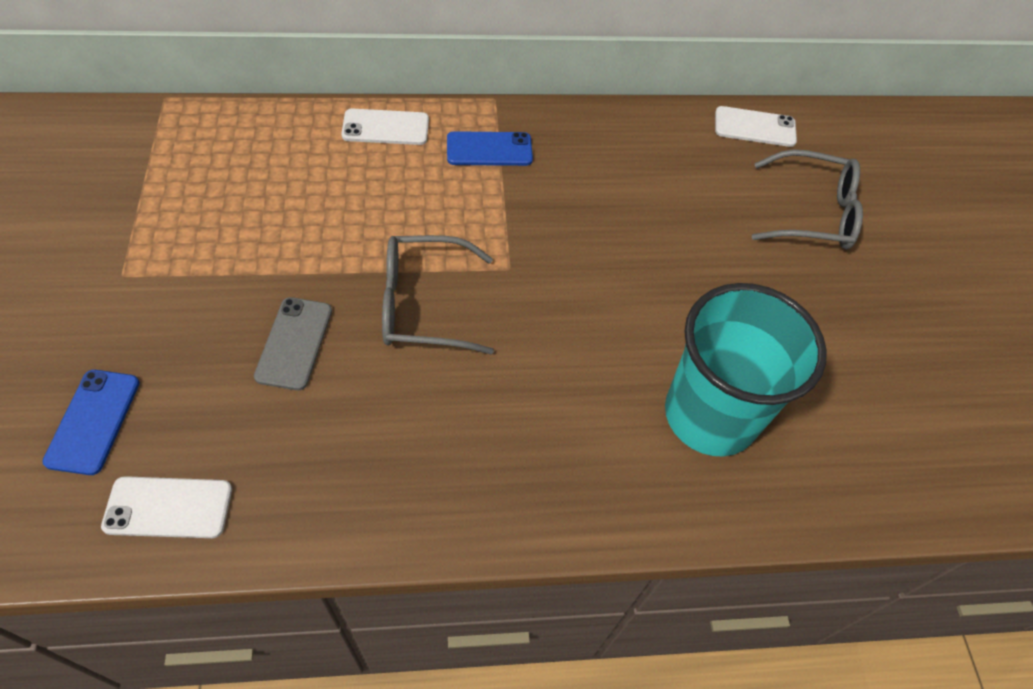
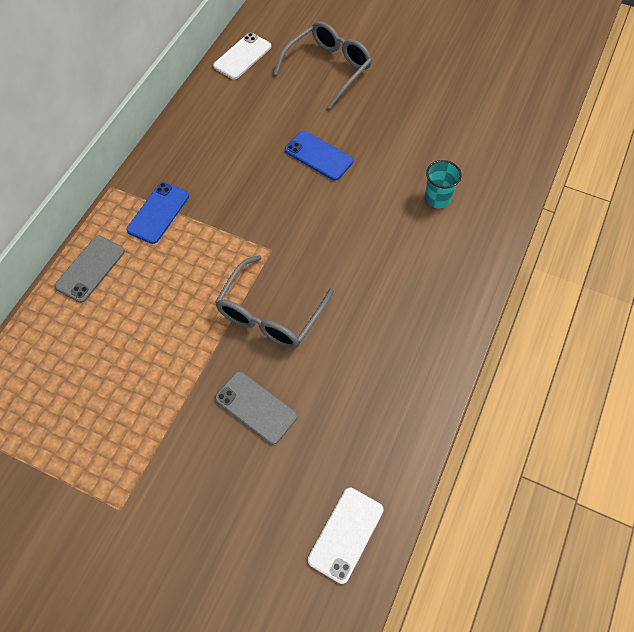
camera: 55 degrees left, 5 degrees up
blue phone [42,370,140,475] -> blue phone moved to [285,131,353,181]
white phone [341,108,429,145] -> grey phone [54,236,125,303]
turquoise cup [665,283,827,456] -> turquoise cup [425,160,462,208], size x0.42

